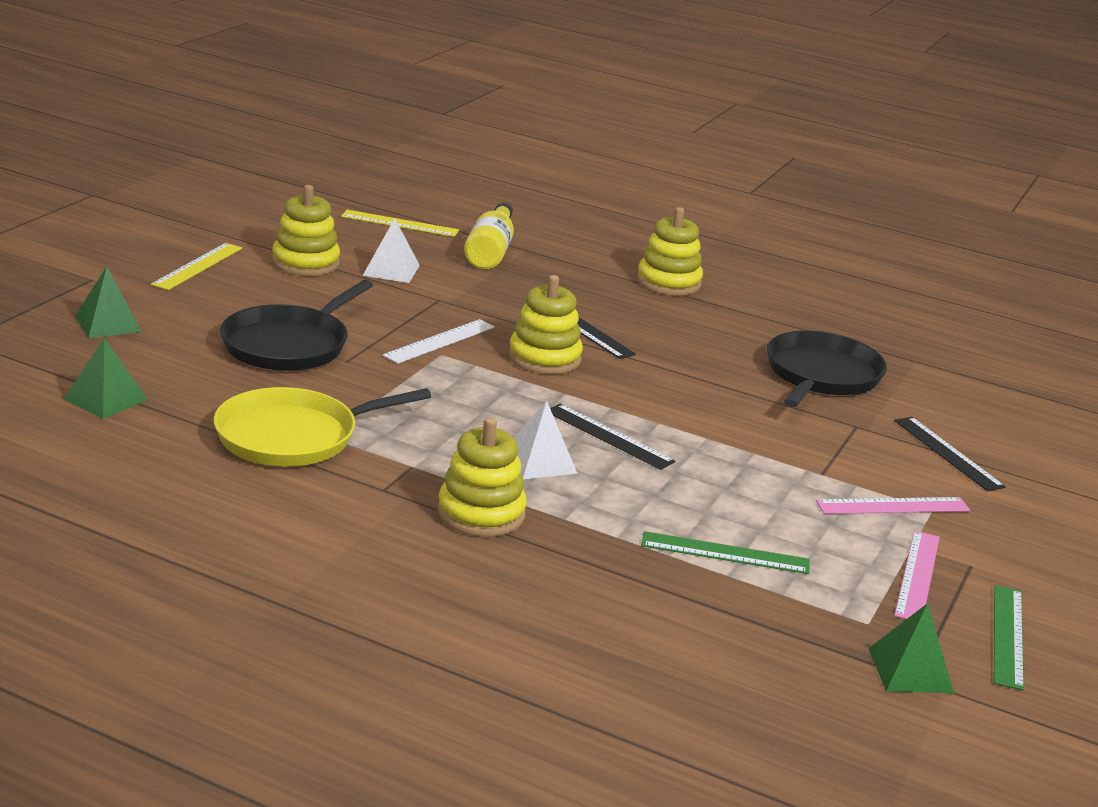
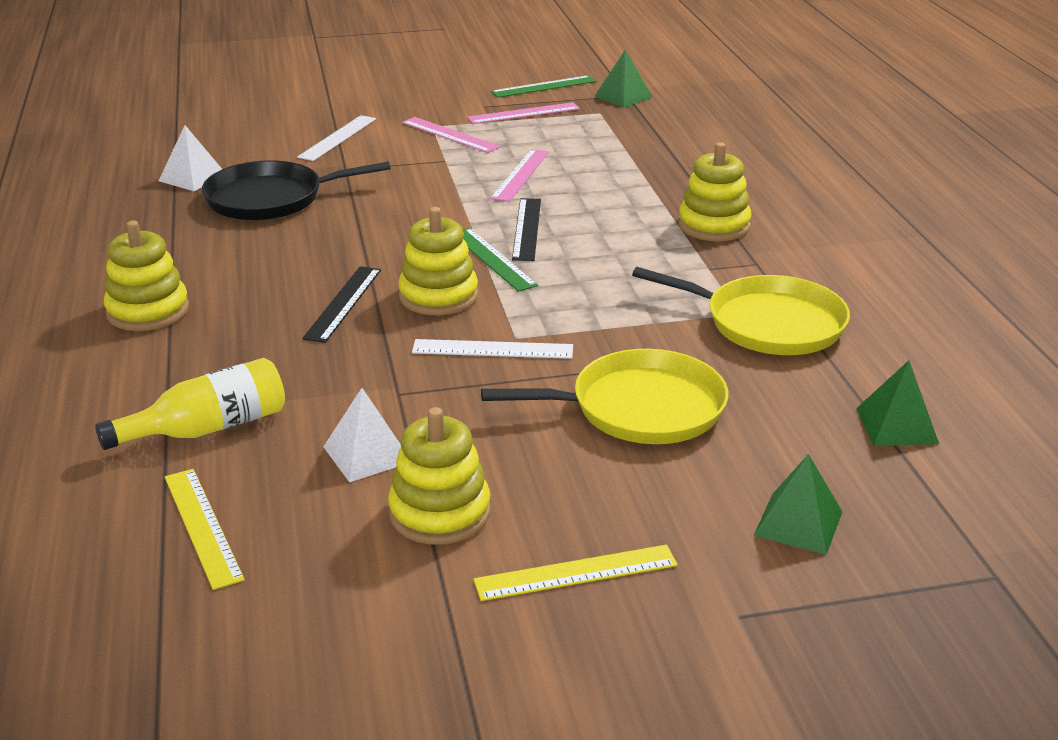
camera: 125 degrees left, 5 degrees up
black pan [220,280,373,371] -> yellow pan [481,349,728,444]
white pyramid [514,401,578,479] -> white pyramid moved to [159,125,222,191]
green ruler [641,531,809,574] -> green ruler moved to [463,228,538,292]
black ruler [894,417,1006,491] -> white ruler [297,115,376,161]
none -> pink ruler [490,149,549,202]

